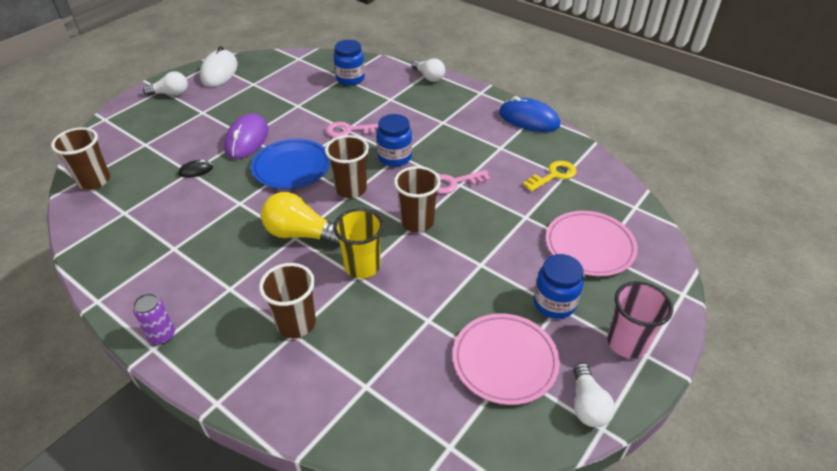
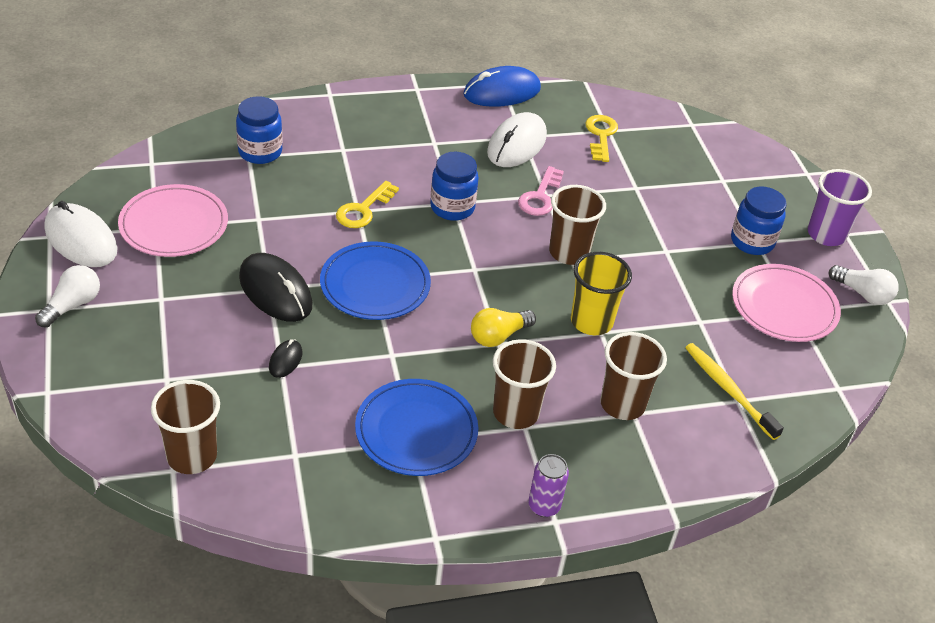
camera: 55 degrees left, 0 degrees up
purple mouse [224,113,268,159] -> black mouse [239,253,313,322]
yellow light bulb [261,192,340,246] -> yellow light bulb [471,308,536,347], size x0.66
brown cup [325,135,369,198] -> brown cup moved to [493,339,556,429]
pink key [326,122,378,138] -> yellow key [336,181,399,228]
white light bulb [412,59,445,82] -> none
pink plate [546,211,638,276] -> pink plate moved to [118,184,228,257]
pink cup [607,281,673,359] -> purple cup [808,169,872,246]
none -> blue plate [355,379,478,476]
none -> white mouse [487,112,547,167]
none -> yellow toothbrush [685,343,784,440]

